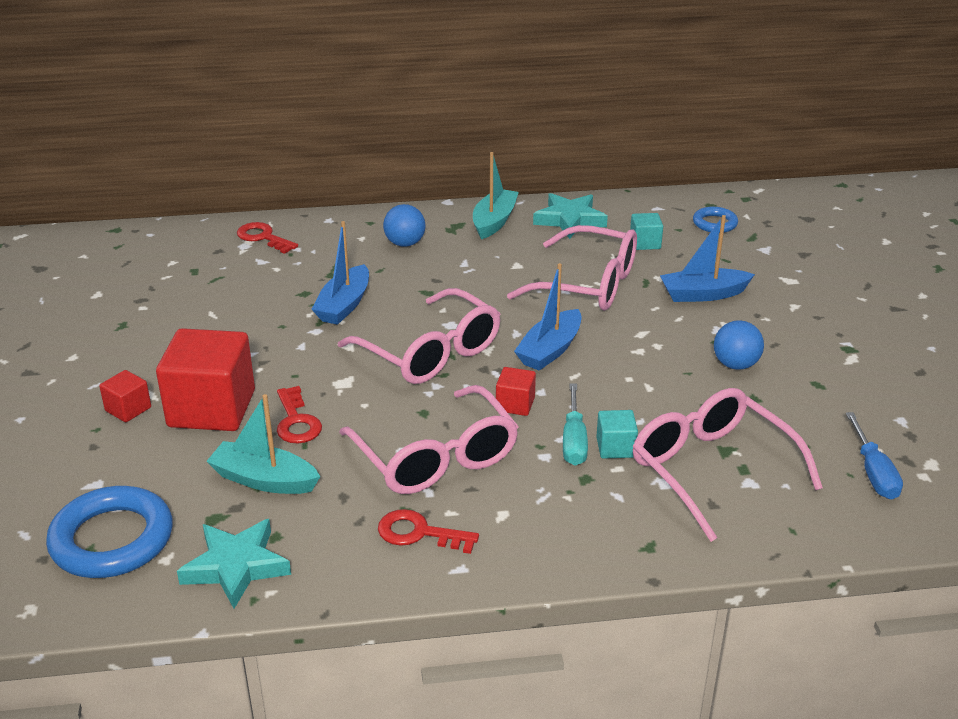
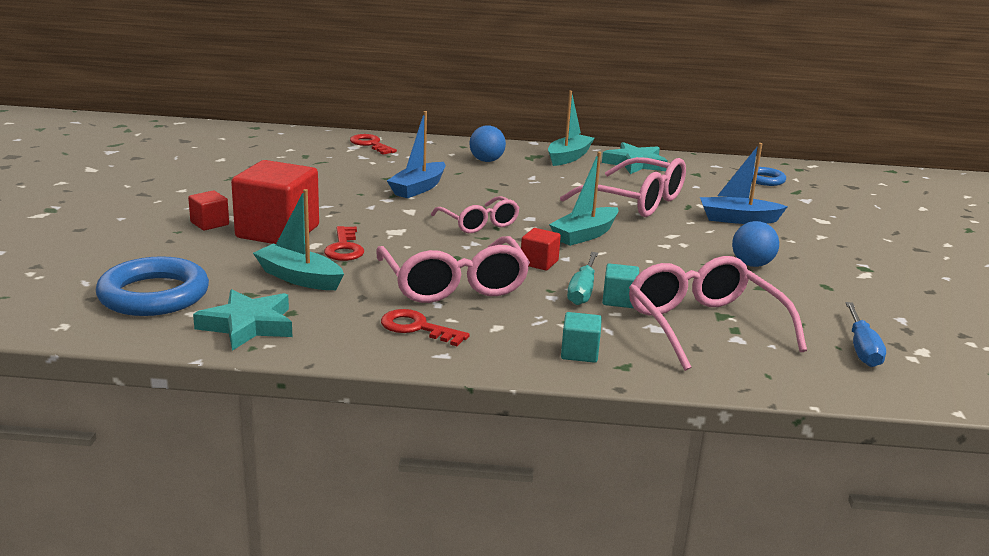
camera: 10 degrees right, 10 degrees down
pink glasses [338,288,500,384] -> pink glasses [431,196,520,233], size x0.61
blue boat [514,263,581,371] -> turquoise boat [549,152,619,246]
turquoise cube [630,213,663,250] -> turquoise cube moved to [561,312,602,363]

